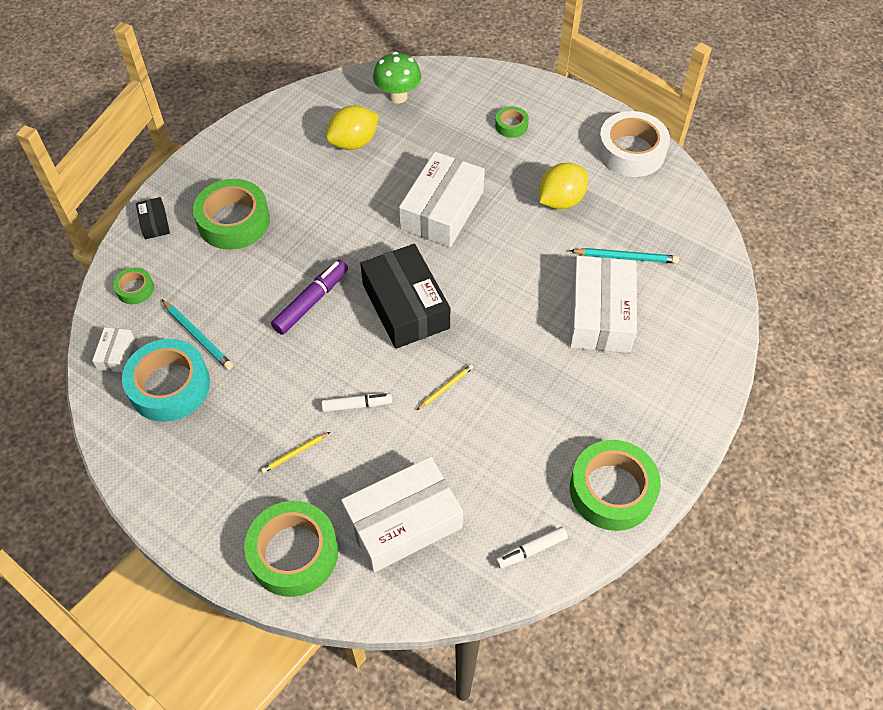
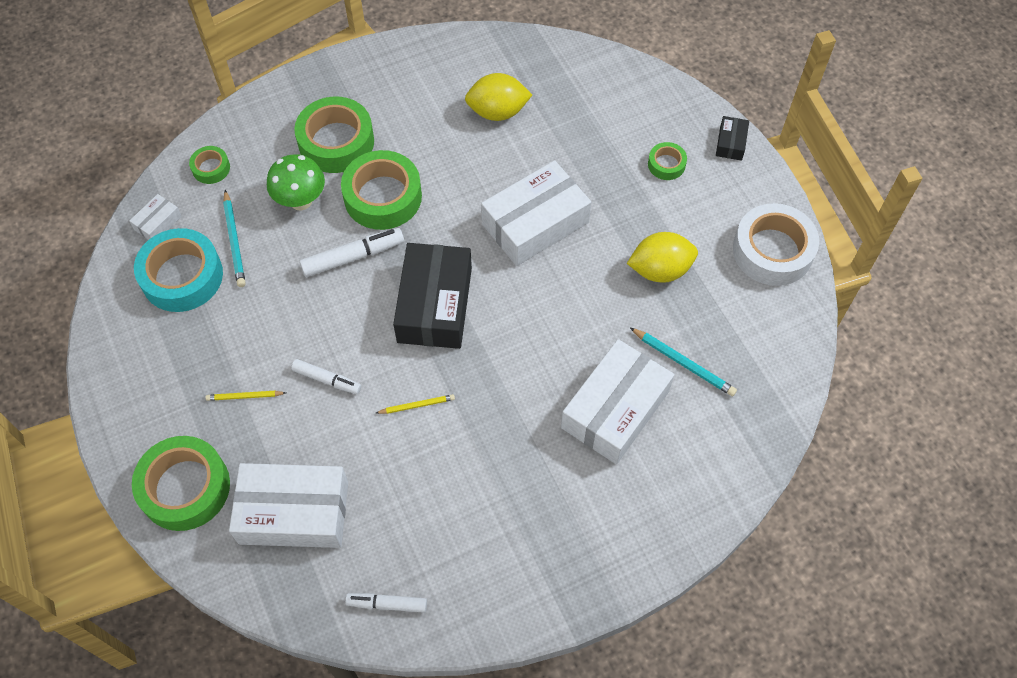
camera: 30 degrees right, 5 degrees up
black box [136,197,170,239] -> black box moved to [716,116,749,161]
purple marker [271,259,348,335] -> white marker [299,228,404,277]
green mushroom [373,52,421,104] -> green mushroom moved to [267,154,325,210]
green tape [570,440,661,531] -> green tape moved to [341,150,422,230]

